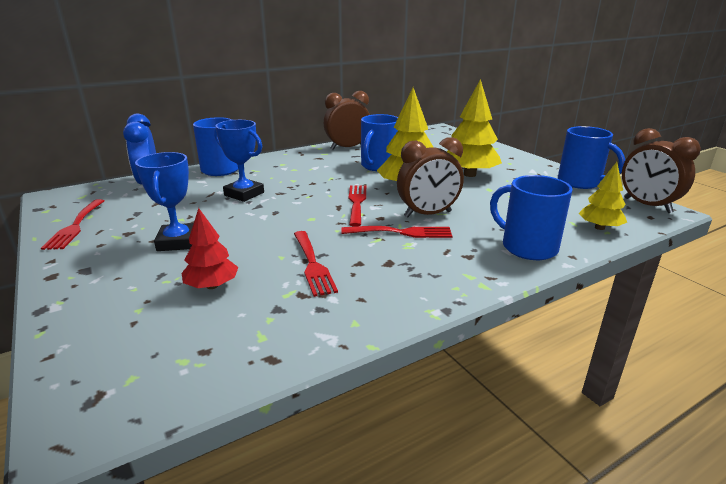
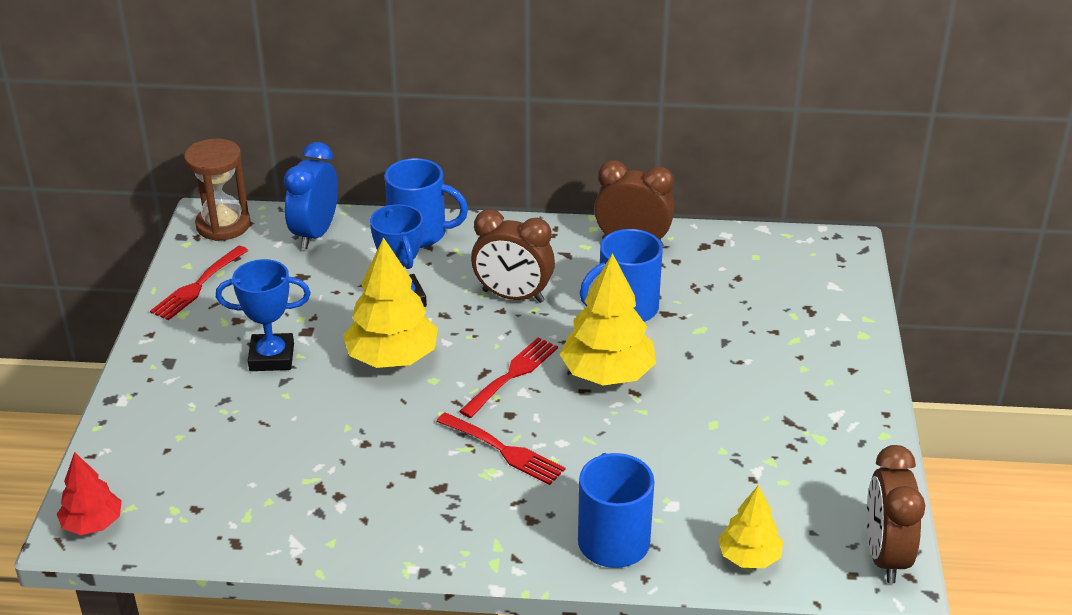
camera: 35 degrees right, 10 degrees up
blue trophy [135,152,194,251] -> blue trophy turned 60 degrees clockwise [216,259,311,371]
red tree [182,208,238,289] -> red tree moved to [57,452,122,535]
red fork [294,231,338,297] -> none
brown clock [397,137,464,218] -> brown clock moved to [471,209,555,303]
yellow tree [447,79,502,177] -> yellow tree moved to [343,237,438,368]
blue mug [558,126,625,189] -> none
none -> brown hourglass [184,139,251,241]

